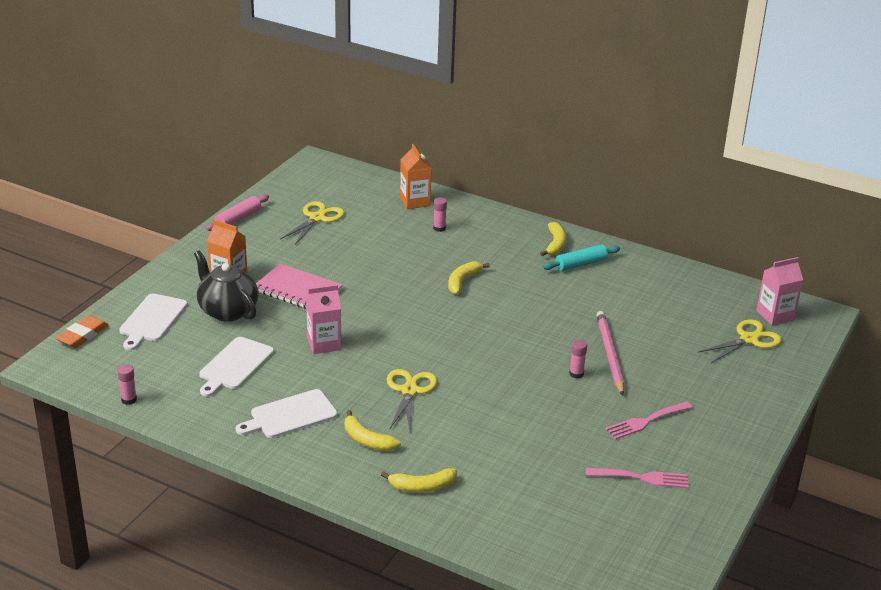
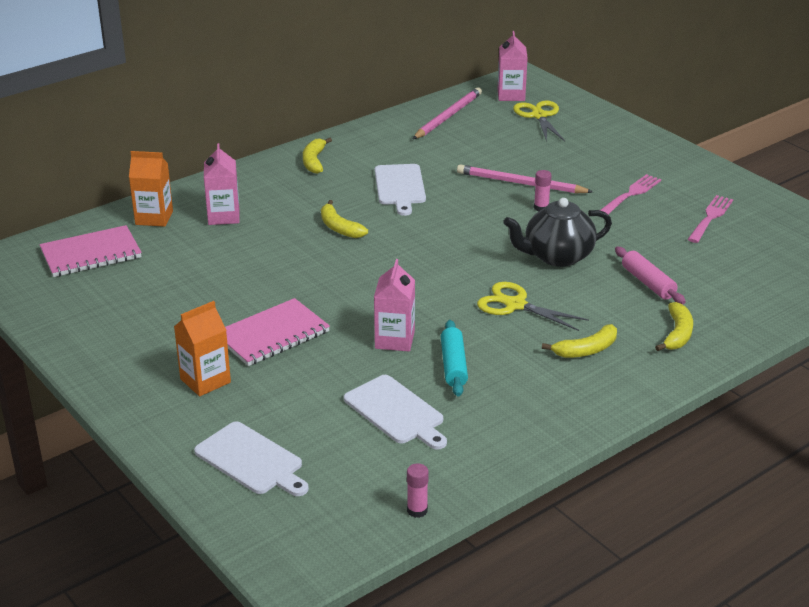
camera: 65 degrees left, 0 degrees up
orange eraser [56,315,109,348] -> none
black teapot [194,251,258,322] -> black teapot moved to [503,198,612,267]
pink rolling pin [206,195,269,231] -> pink rolling pin moved to [615,247,686,304]
white cutting board [236,389,338,438] -> white cutting board moved to [375,164,426,216]
yellow scissors [280,201,344,245] -> none
pink glue stick [433,197,447,232] -> pink carton [204,143,240,225]
yellow banana [540,222,567,256] -> yellow banana turned 120 degrees counterclockwise [303,137,332,174]
turquoise rolling pin [543,244,620,271] -> turquoise rolling pin moved to [441,320,468,396]
pink fork [606,401,693,439] -> pink fork turned 135 degrees counterclockwise [600,174,661,214]
none -> pink notebook [40,225,142,277]
none -> pink pencil [413,87,482,139]

